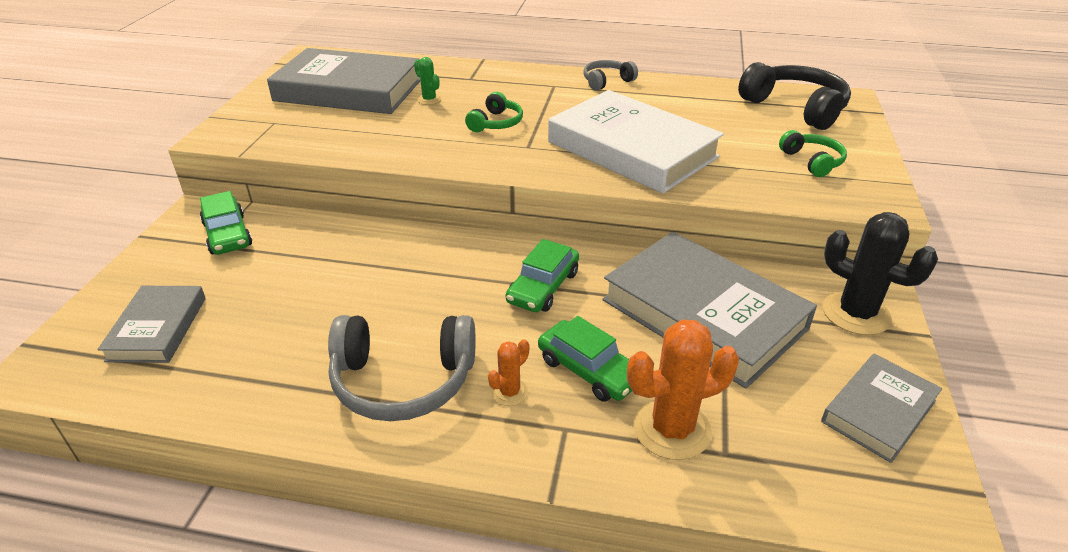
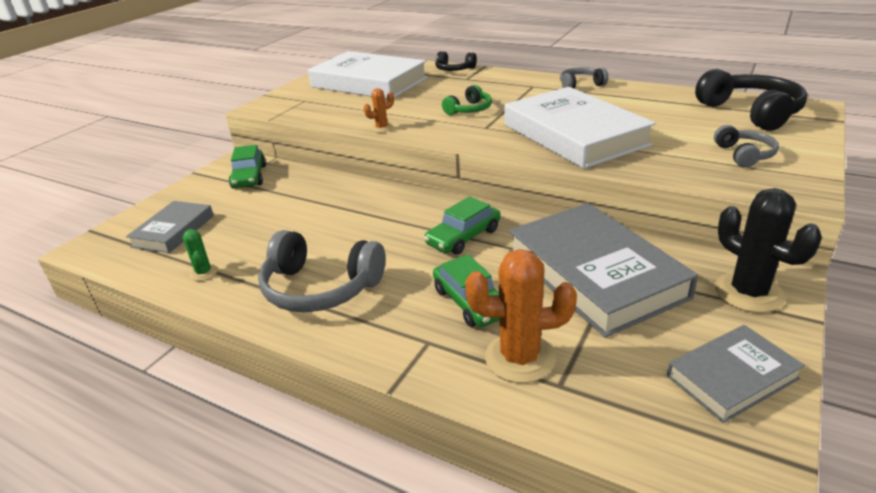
camera: 20 degrees right, 5 degrees down
grey book [267,48,420,114] -> white book [308,51,428,99]
green cactus [414,57,441,105] -> green cactus moved to [183,229,218,281]
orange cactus [488,339,529,406] -> orange cactus moved to [364,88,394,133]
green headphones [779,130,847,177] -> grey headphones [714,125,779,168]
none -> black headphones [435,51,477,71]

